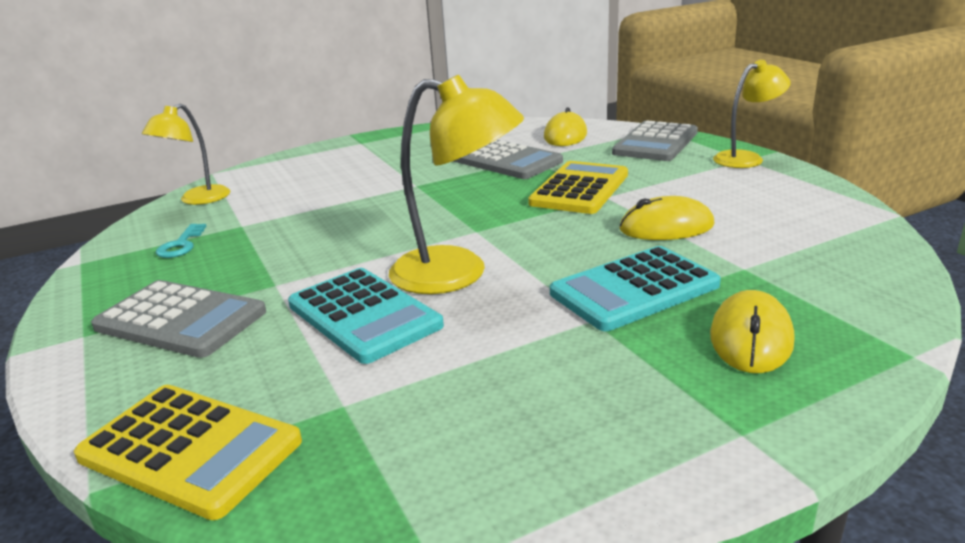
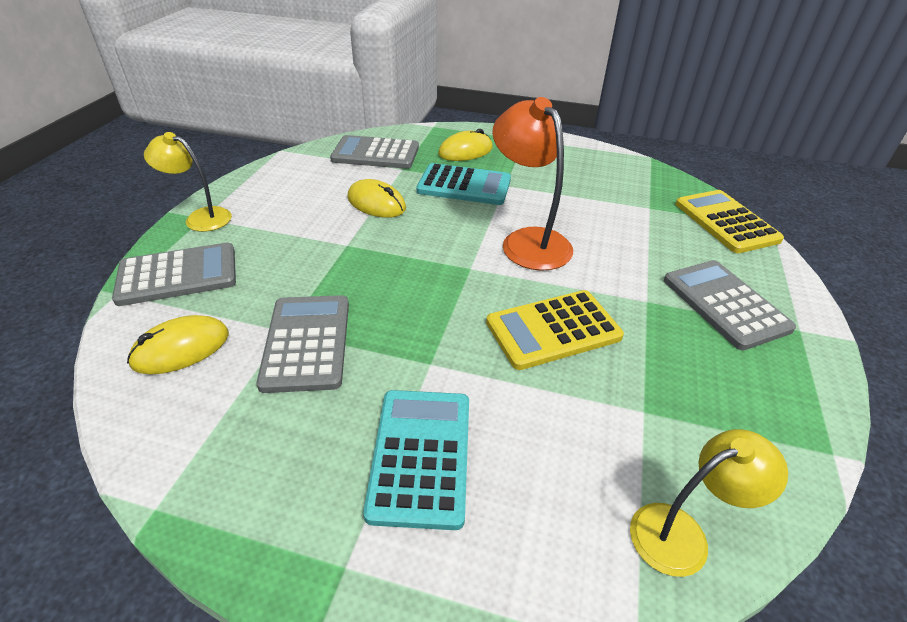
camera: 140 degrees left, 15 degrees up
turquoise key [156,224,207,258] -> none
turquoise calculator [288,268,444,364] -> turquoise calculator moved to [363,390,469,530]
yellow lamp [389,75,524,294] -> orange lamp [492,97,573,271]
yellow calculator [528,161,628,214] -> yellow calculator moved to [486,290,624,370]
none -> grey calculator [330,135,419,169]

